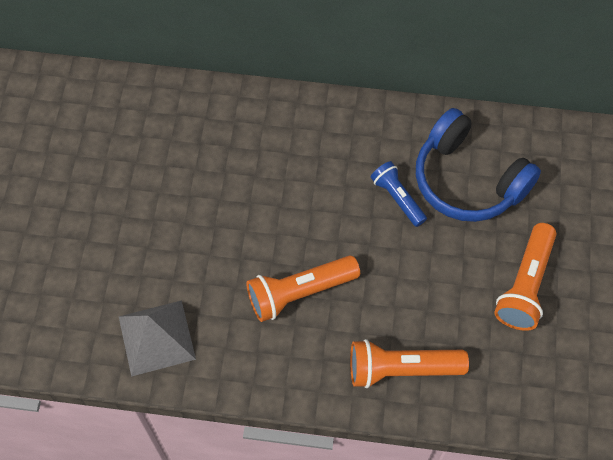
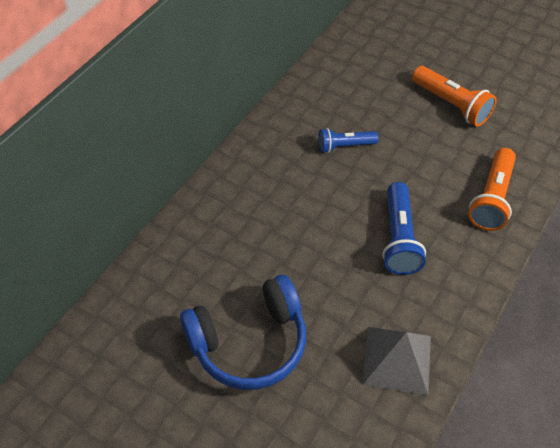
camera: 65 degrees left, 10 degrees down
orange flashlight [247,255,360,322] -> blue flashlight [382,182,426,275]
blue headphones [416,108,541,222] -> blue headphones moved to [180,275,306,390]

